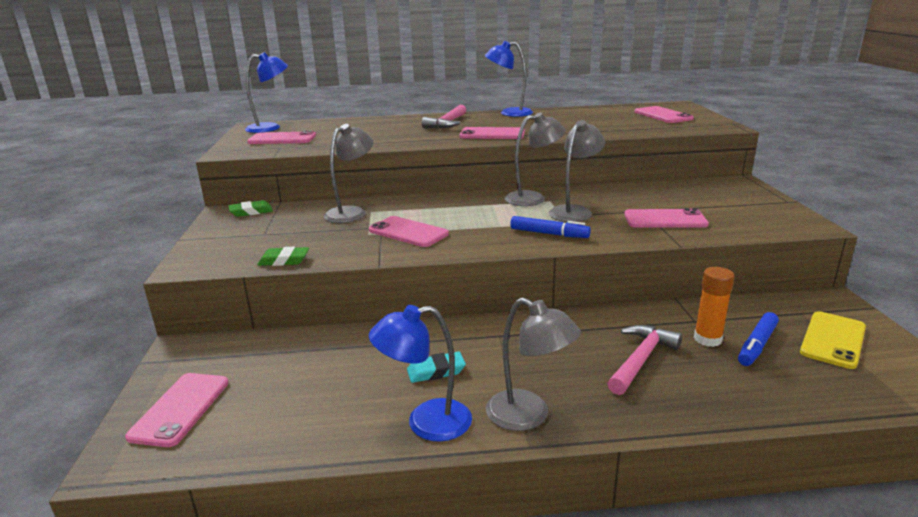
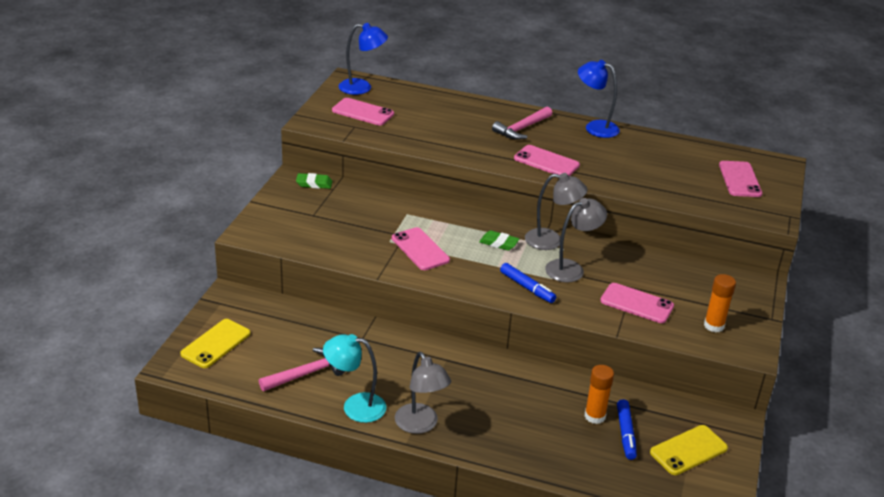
camera: 20 degrees right, 10 degrees up
pink phone [125,373,229,447] -> yellow phone [180,319,250,368]
green eraser [257,247,309,266] -> green eraser moved to [479,230,519,251]
grey lamp [324,124,373,223] -> none
blue lamp [369,305,472,442] -> turquoise lamp [323,334,387,423]
turquoise eraser [407,351,466,383] -> none
pink hammer [607,325,682,395] -> pink hammer moved to [259,348,345,391]
blue marker [738,312,779,366] -> blue marker turned 60 degrees counterclockwise [617,399,637,460]
none -> orange glue stick [704,274,736,333]

